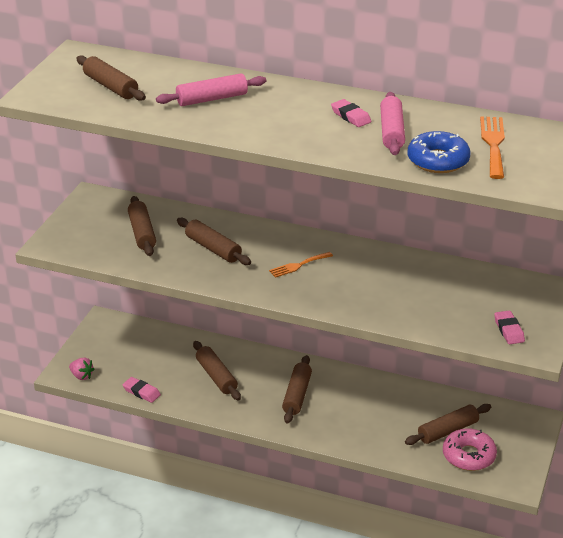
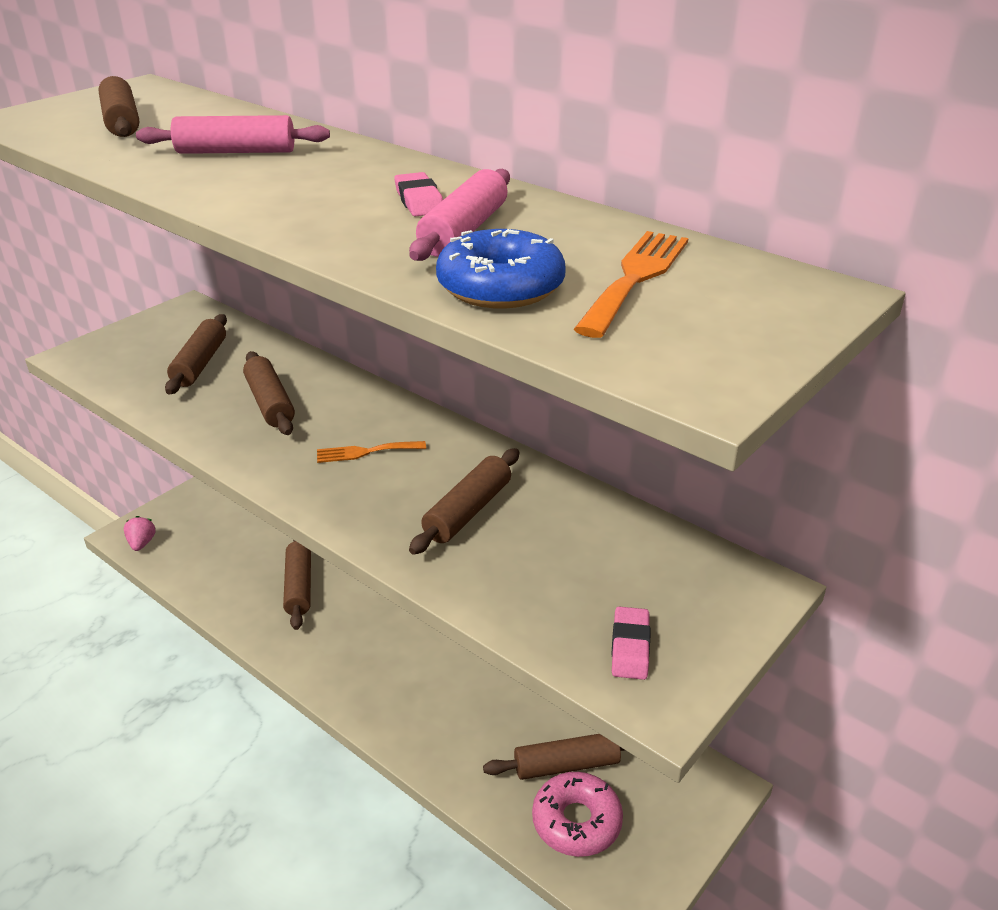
camera: 20 degrees right, 0 degrees up
pink strawberry [69,357,94,380] -> pink strawberry turned 150 degrees counterclockwise [124,516,156,551]
pink eraser [123,377,161,403] -> none
brown rolling pin [282,355,312,423] -> brown rolling pin moved to [409,448,519,555]

